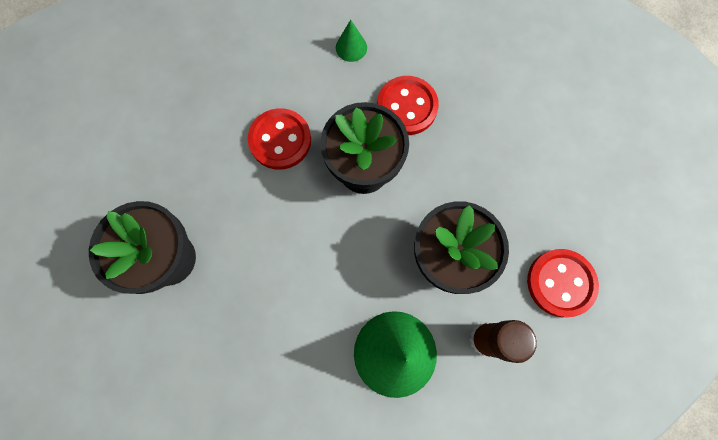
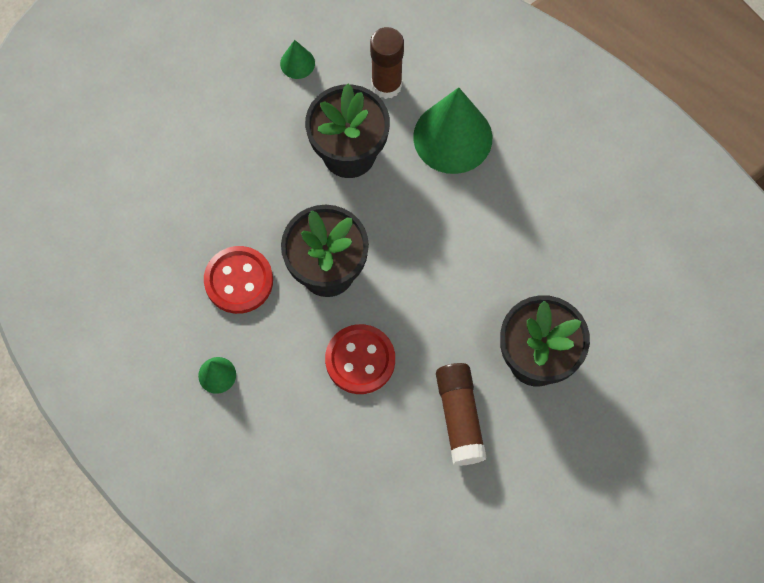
camera: 130 degrees left, 5 degrees down
red button [527,249,599,317] -> green cone [280,40,315,79]
none -> brown glue stick [436,363,487,466]

